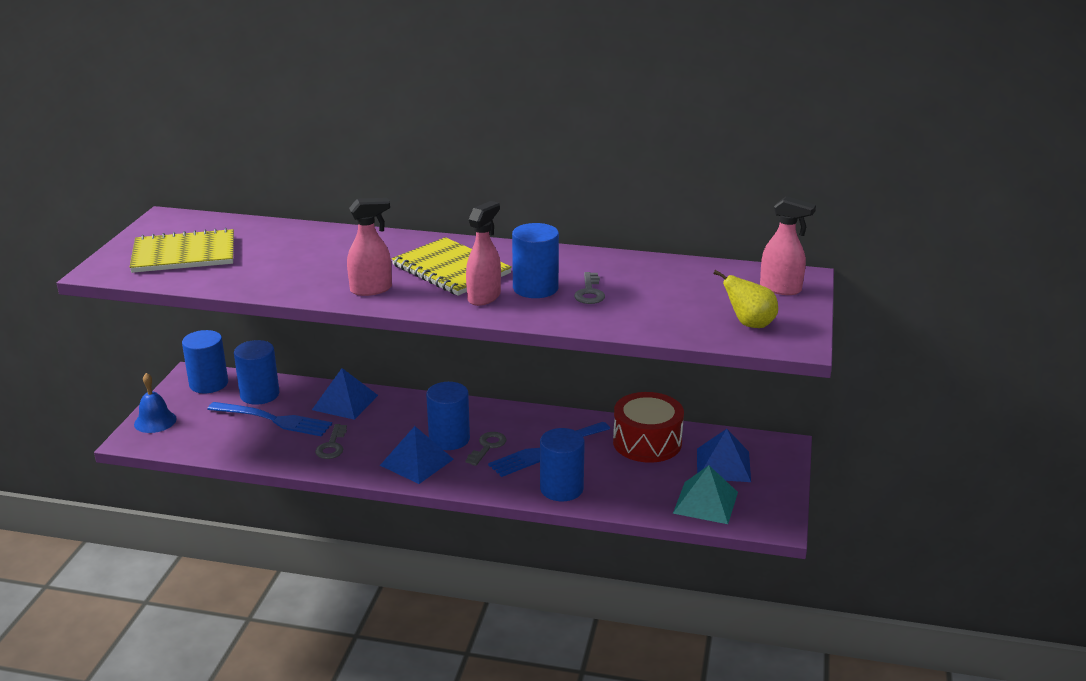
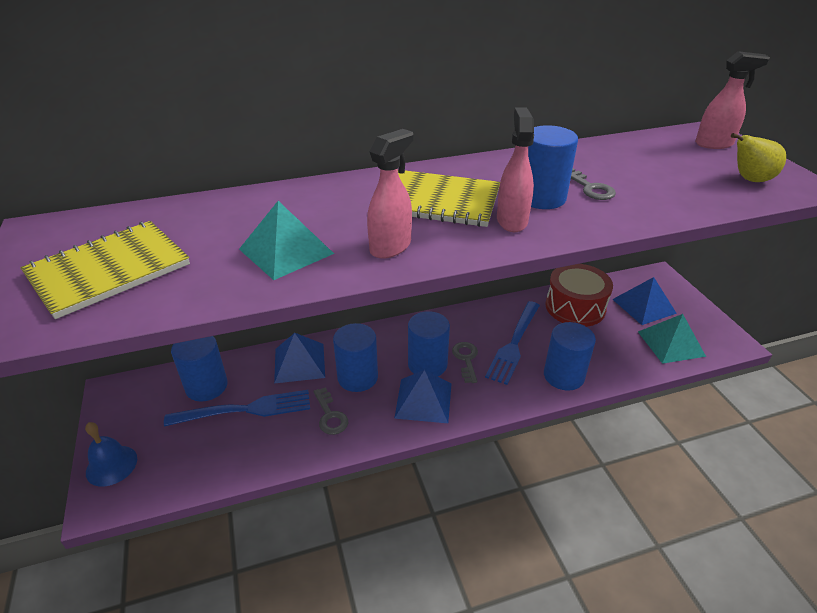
camera: 30 degrees left, 10 degrees up
blue cylinder [182,330,228,393] -> blue cylinder moved to [333,323,378,392]
none -> turquoise pyramid [239,201,334,280]

